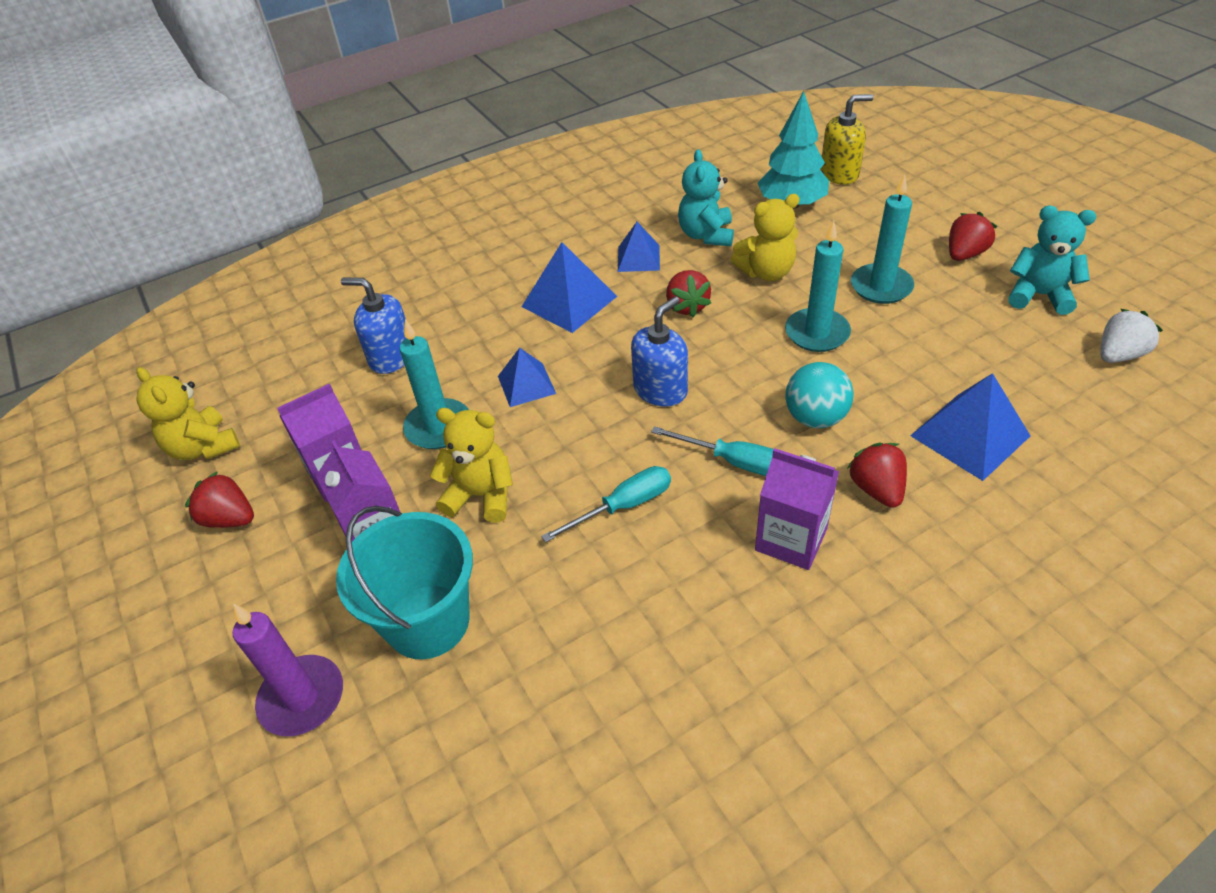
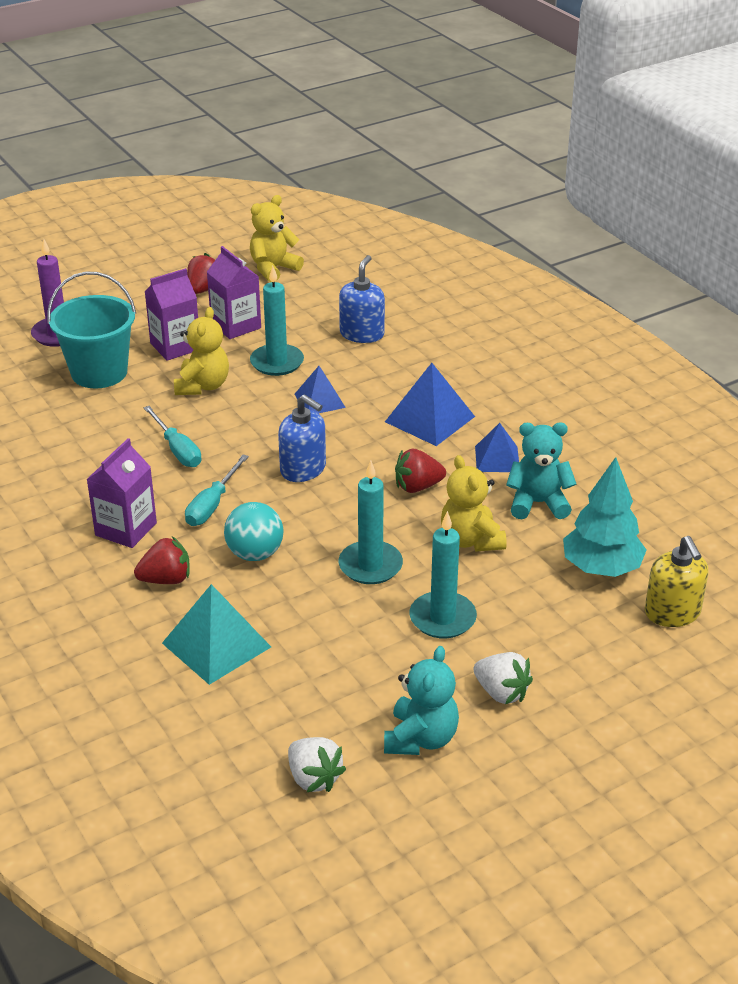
camera: 85 degrees right, 10 degrees down
blue pyramid [910,373,1030,481] -> turquoise pyramid [162,584,271,685]
red strawberry [949,212,997,261] -> white strawberry [474,652,533,704]

